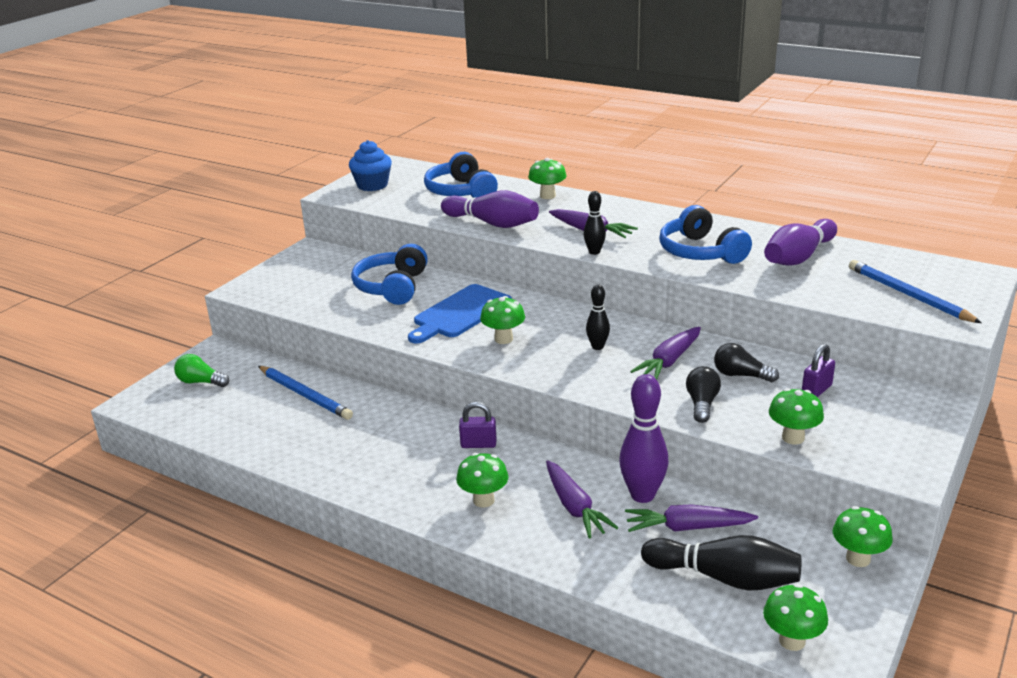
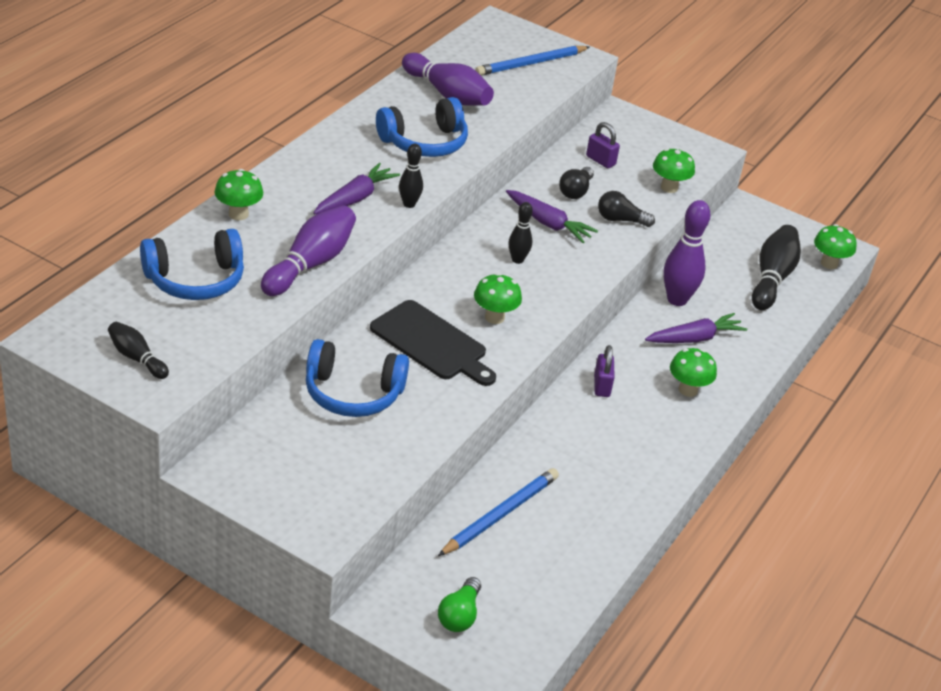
camera: 95 degrees left, 10 degrees up
blue cupcake [349,140,392,191] -> black bowling pin [108,322,169,379]
blue cutting board [408,284,512,344] -> black cutting board [370,300,496,386]
purple carrot [625,505,758,532] -> none
green mushroom [833,506,893,567] -> none

